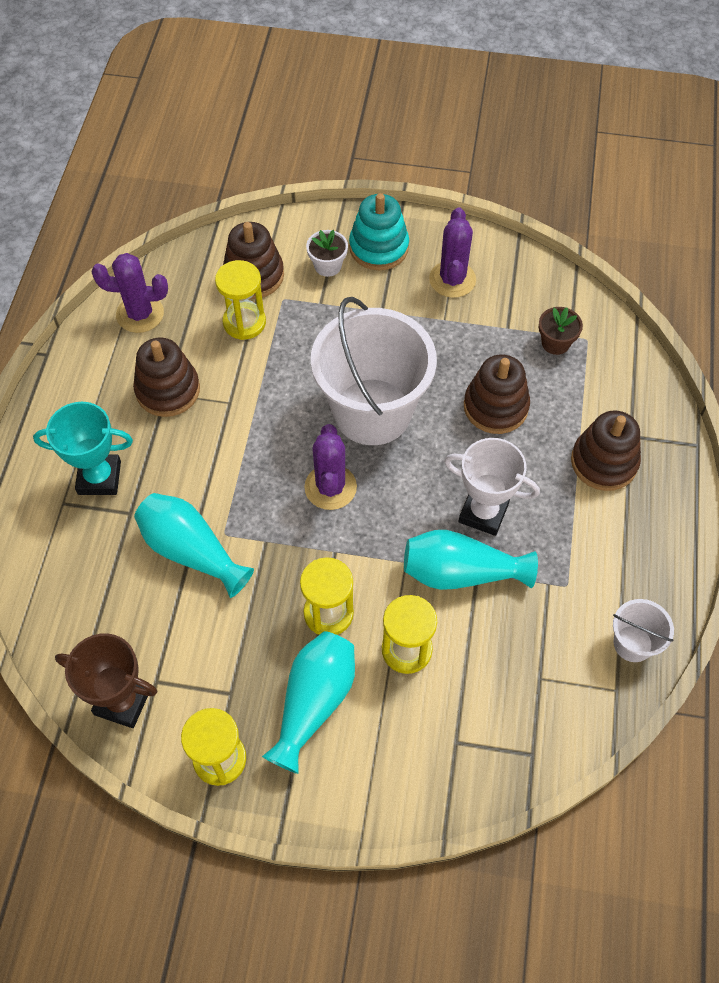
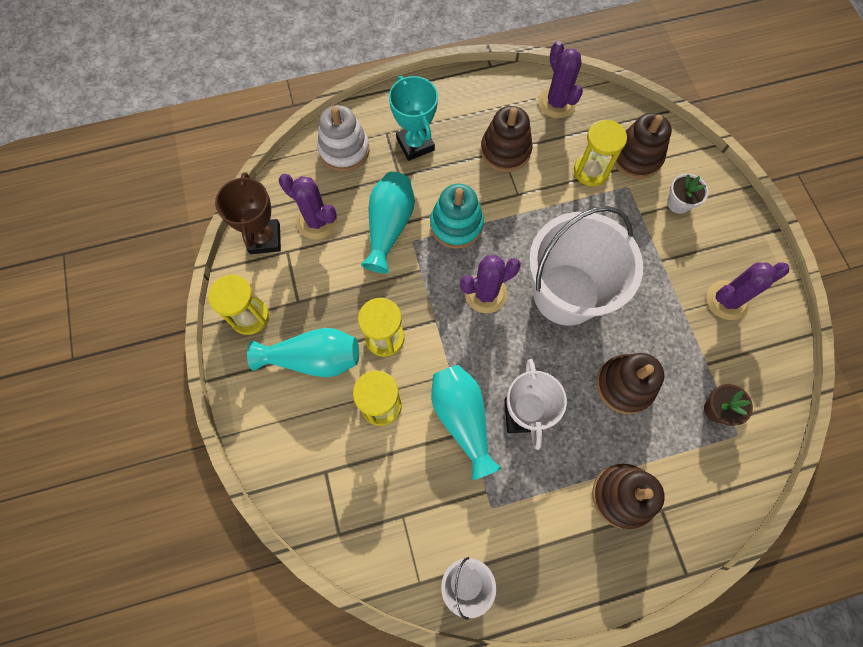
camera: 65 degrees right, 10 degrees up
turquoise stacking toy [349,193,409,270] -> turquoise stacking toy moved to [430,184,484,249]
none -> purple cactus [279,174,337,239]
none -> white stacking toy [317,105,369,172]

